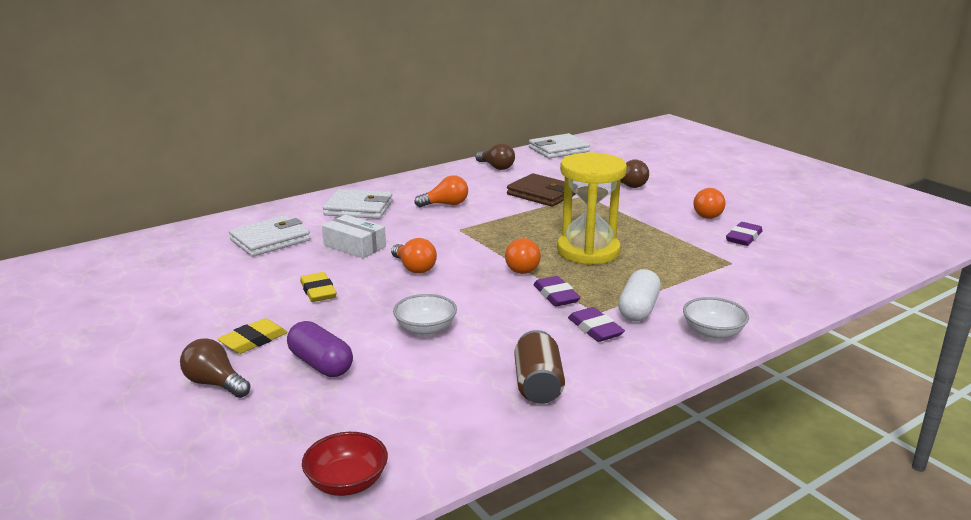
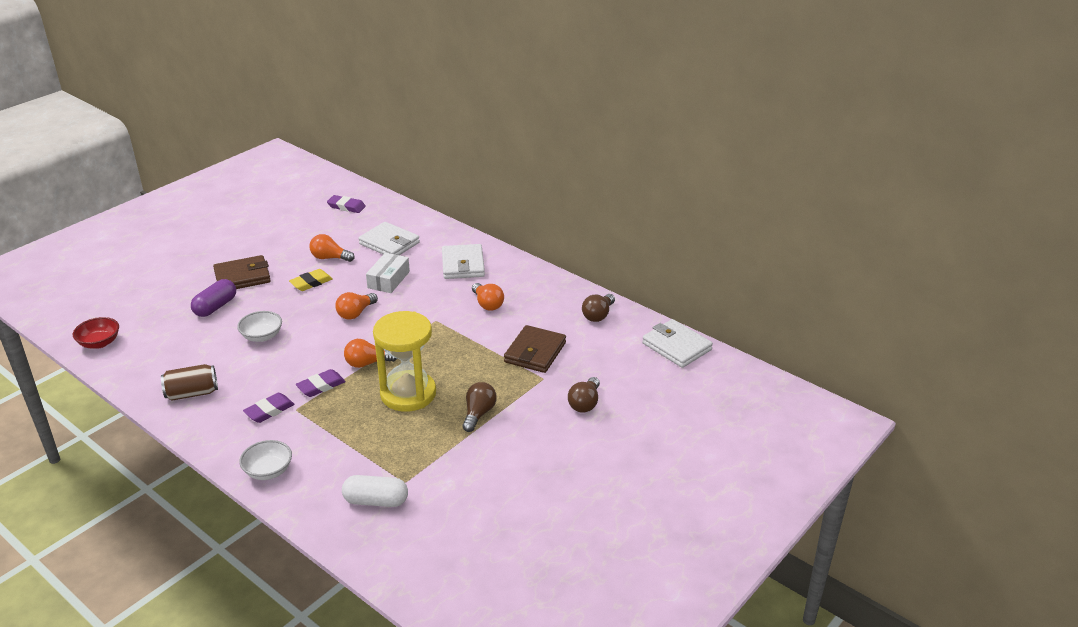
camera: 75 degrees right, 10 degrees up
brown light bulb [180,338,251,398] -> brown light bulb moved to [462,382,497,432]
yellow eraser [217,318,288,354] -> brown wallet [213,255,271,289]
white capsule [618,269,661,321] -> white capsule moved to [342,475,408,507]
orange light bulb [693,188,725,219] -> orange light bulb moved to [310,234,355,262]
purple eraser [726,222,762,246] -> purple eraser moved to [327,195,366,213]

